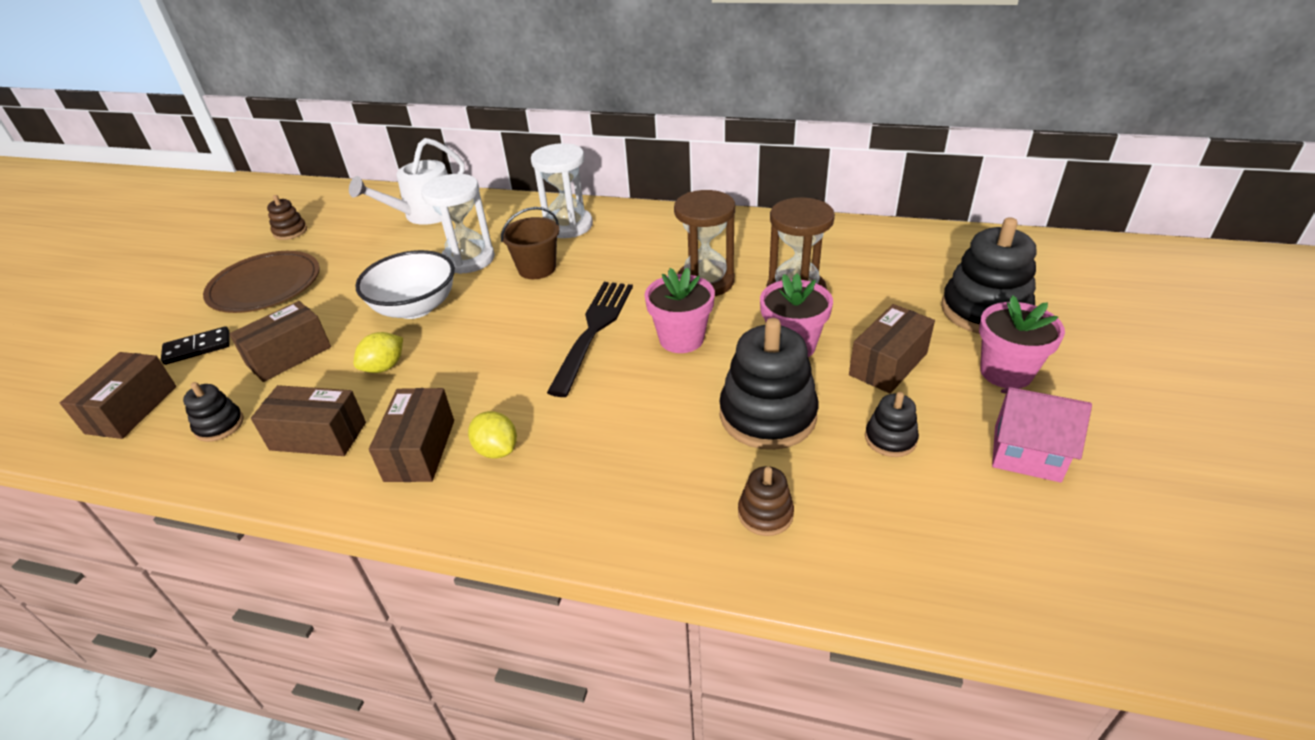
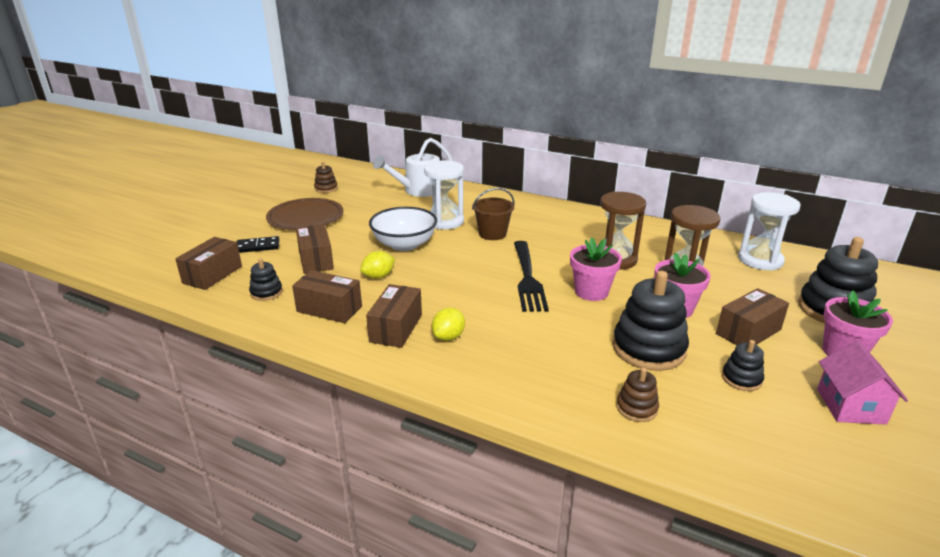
camera: 10 degrees right, 10 degrees down
brown box [229,301,331,382] -> brown box turned 75 degrees counterclockwise [296,224,334,274]
yellow lemon [468,411,517,459] -> yellow lemon turned 60 degrees clockwise [432,308,465,341]
white hourglass [531,143,593,238] -> white hourglass moved to [738,192,801,271]
black fork [547,282,633,397] -> black fork turned 150 degrees clockwise [514,241,549,312]
pink house [992,387,1092,483] -> pink house turned 60 degrees clockwise [817,341,908,425]

